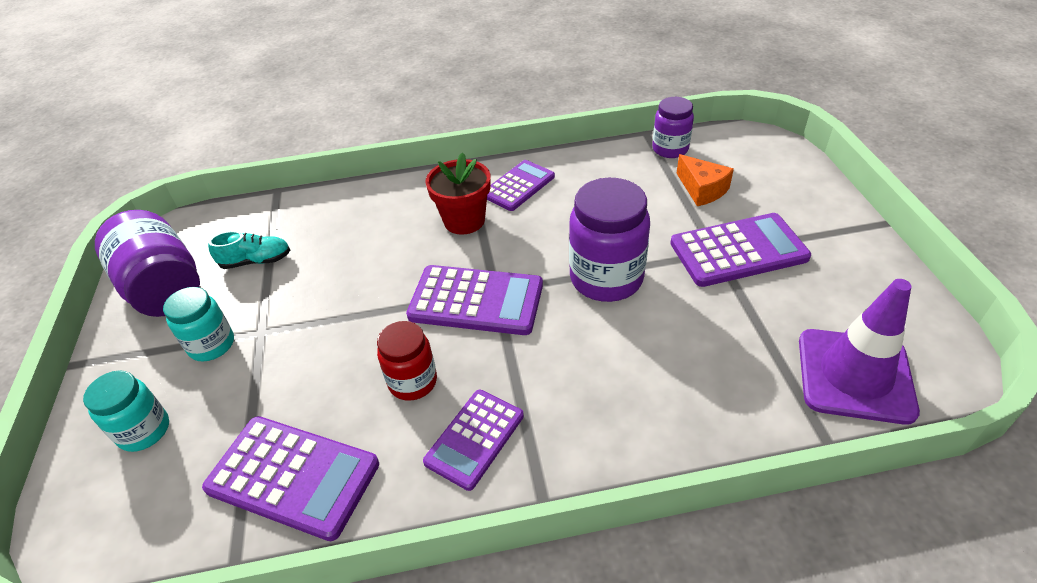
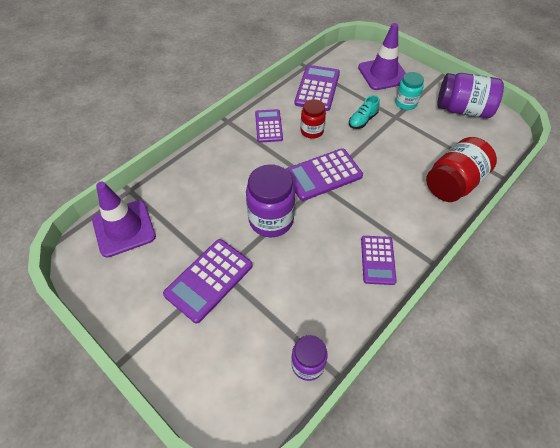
camera: 140 degrees right, 10 degrees up
turquoise jar [83,370,169,452] -> purple traffic cone [358,23,406,90]
purple calculator [202,416,379,541] -> purple calculator turned 120 degrees clockwise [294,65,340,111]
turquoise shoe [208,231,290,269] -> turquoise shoe moved to [349,95,380,129]
red flower pot [425,152,491,235] -> none
orange cheese [676,154,734,206] -> none
none -> red jar [426,137,497,202]

